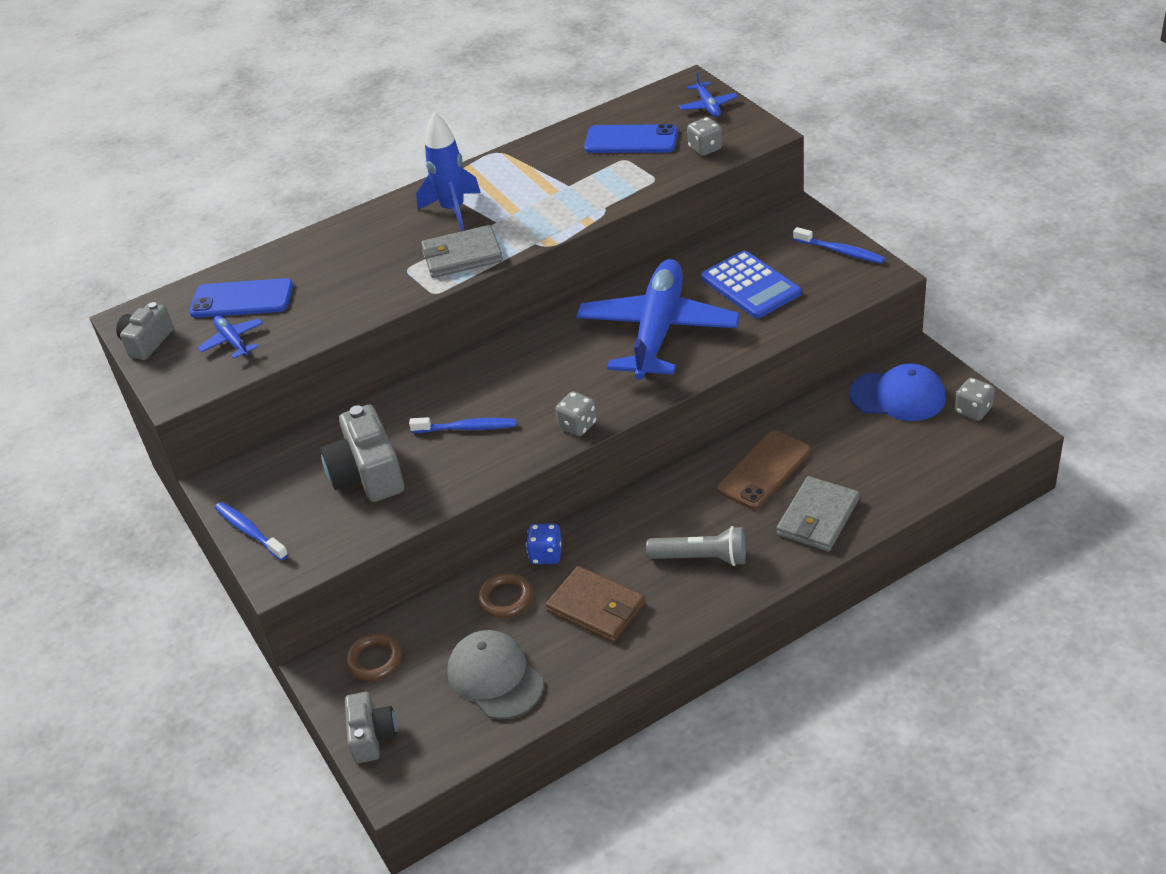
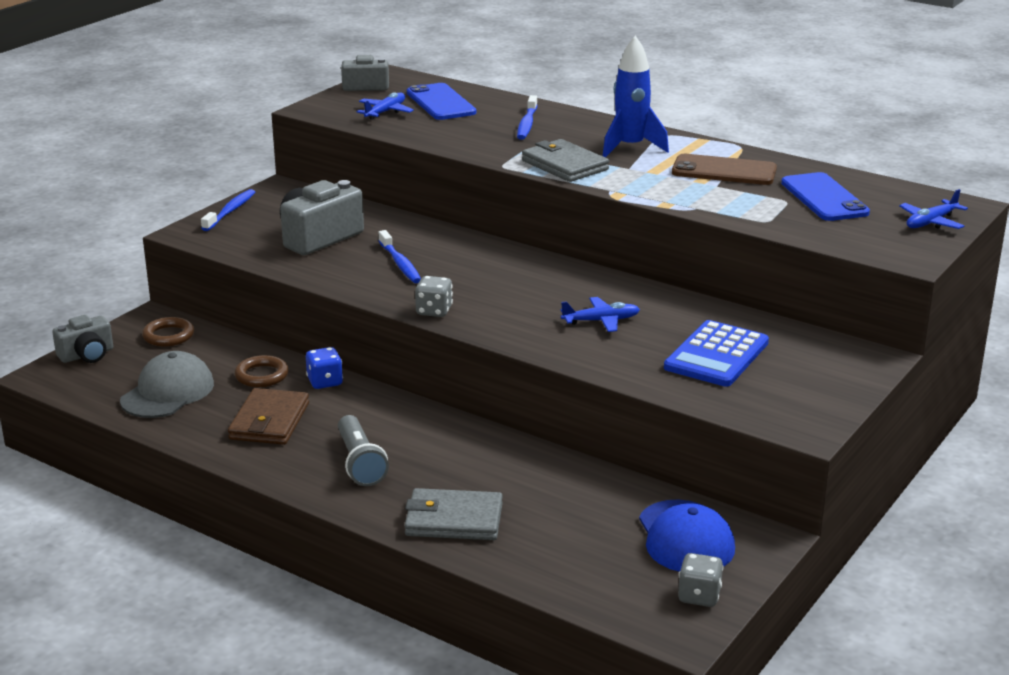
camera: 60 degrees right, 15 degrees down
blue plane [576,259,740,380] -> blue plane [561,297,640,332], size x0.41
grey dice [687,117,722,156] -> none
brown phone [717,431,811,509] -> brown phone moved to [672,154,777,185]
blue toothbrush [793,227,885,264] -> blue toothbrush moved to [517,95,537,140]

